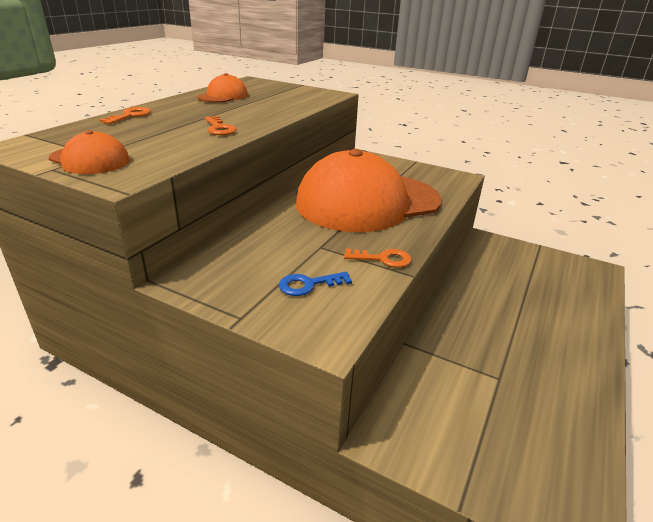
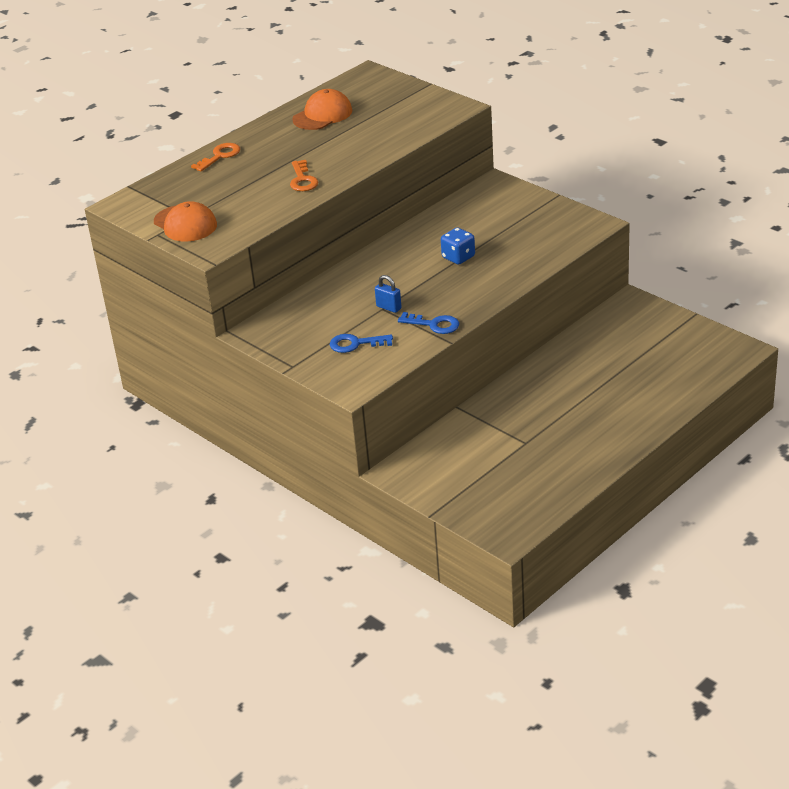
camera: 20 degrees right, 5 degrees up
orange cap [296,149,441,232] -> blue dice [441,228,475,265]
orange key [344,248,411,268] -> blue key [398,312,459,334]
none -> blue padlock [375,275,402,313]

